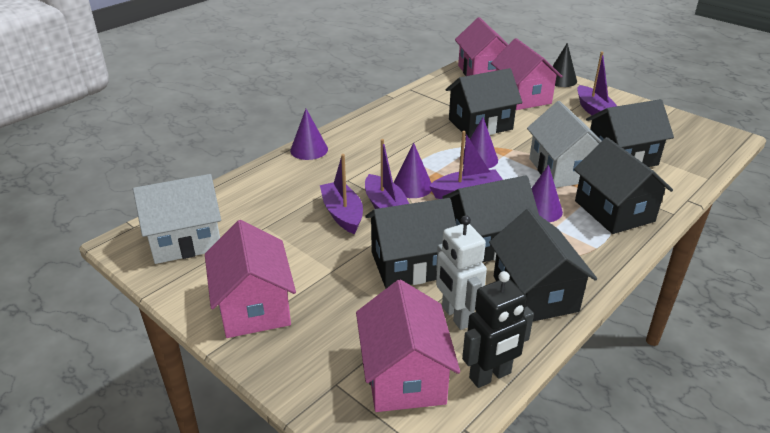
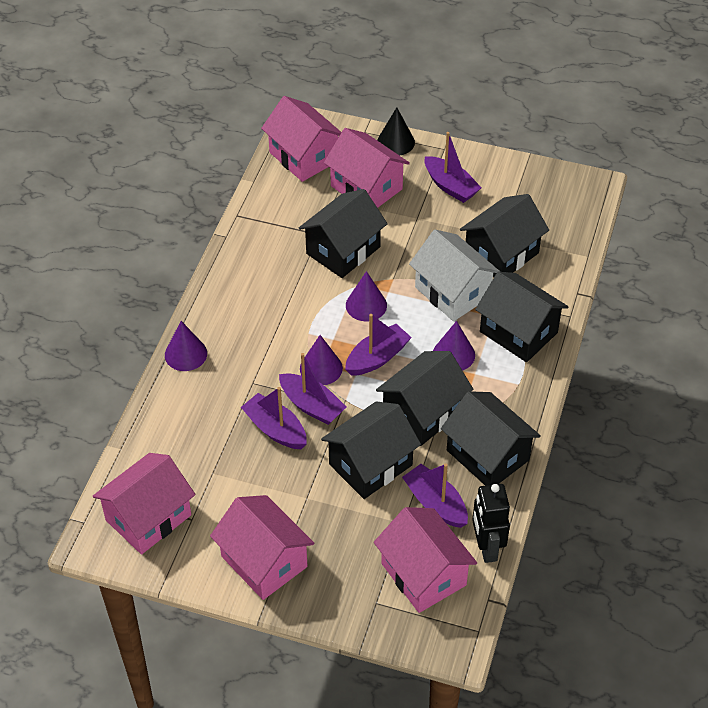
camera: 25 degrees left, 15 degrees up
white house [133,174,221,264] -> pink house [93,453,196,554]
white robot [436,215,487,330] -> purple boat [402,463,468,528]
black robot [462,271,534,388] -> black robot turned 135 degrees clockwise [472,484,510,563]

